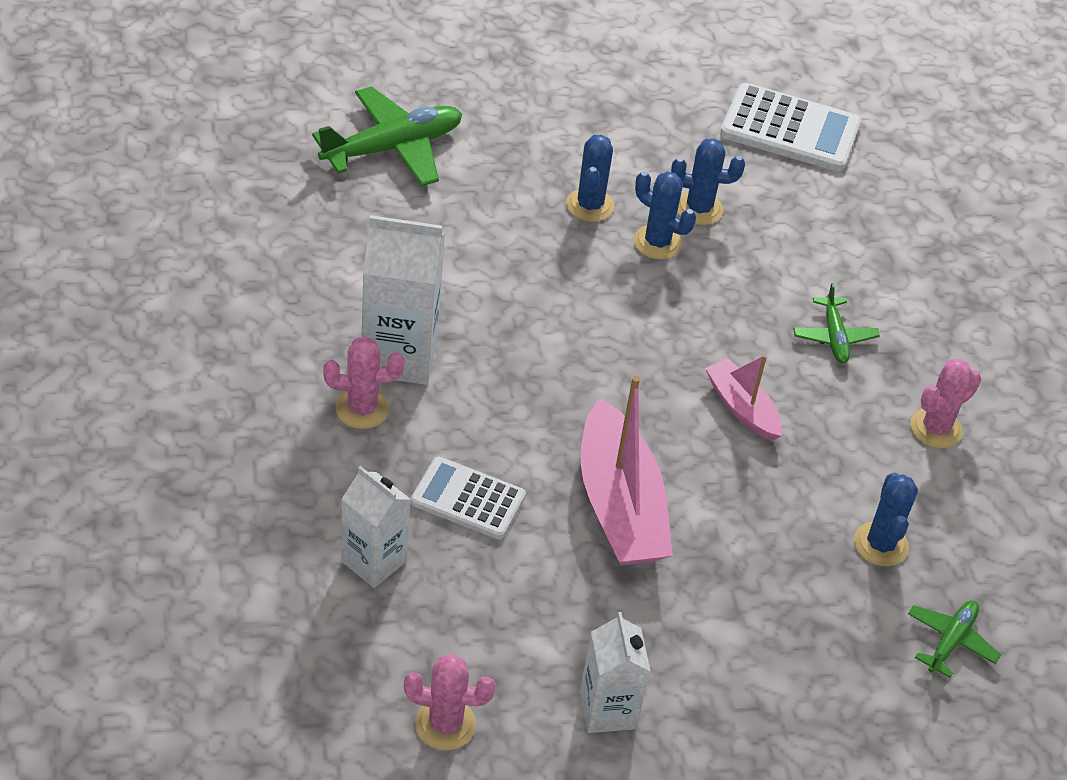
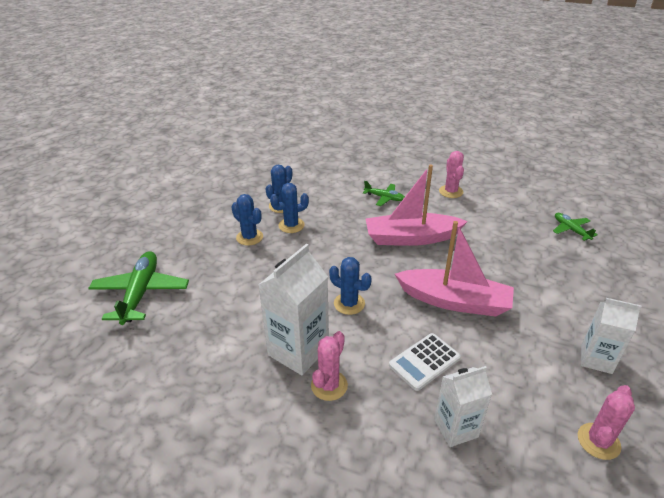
camera: 55 degrees left, 10 degrees down
pink boat [705,355,782,441] -> pink boat [365,164,468,246], size x1.79
white calculator [720,83,861,172] -> none
blue cactus [854,473,918,566] -> blue cactus moved to [329,257,372,315]

